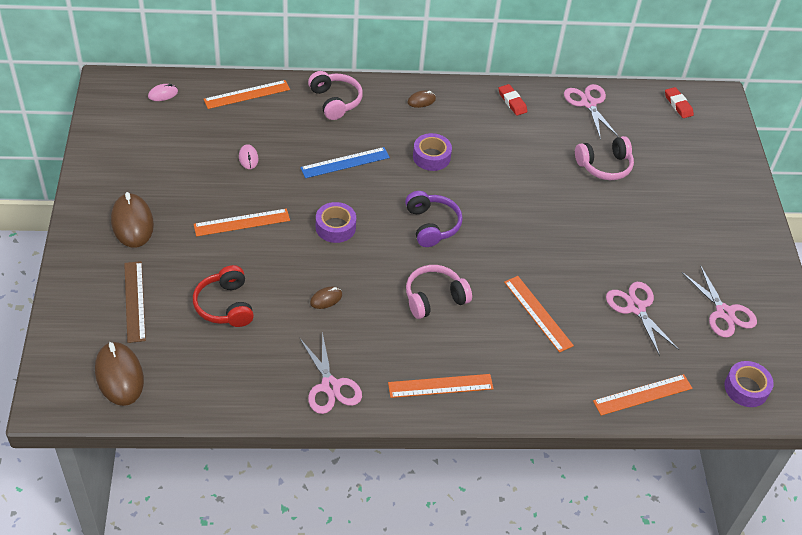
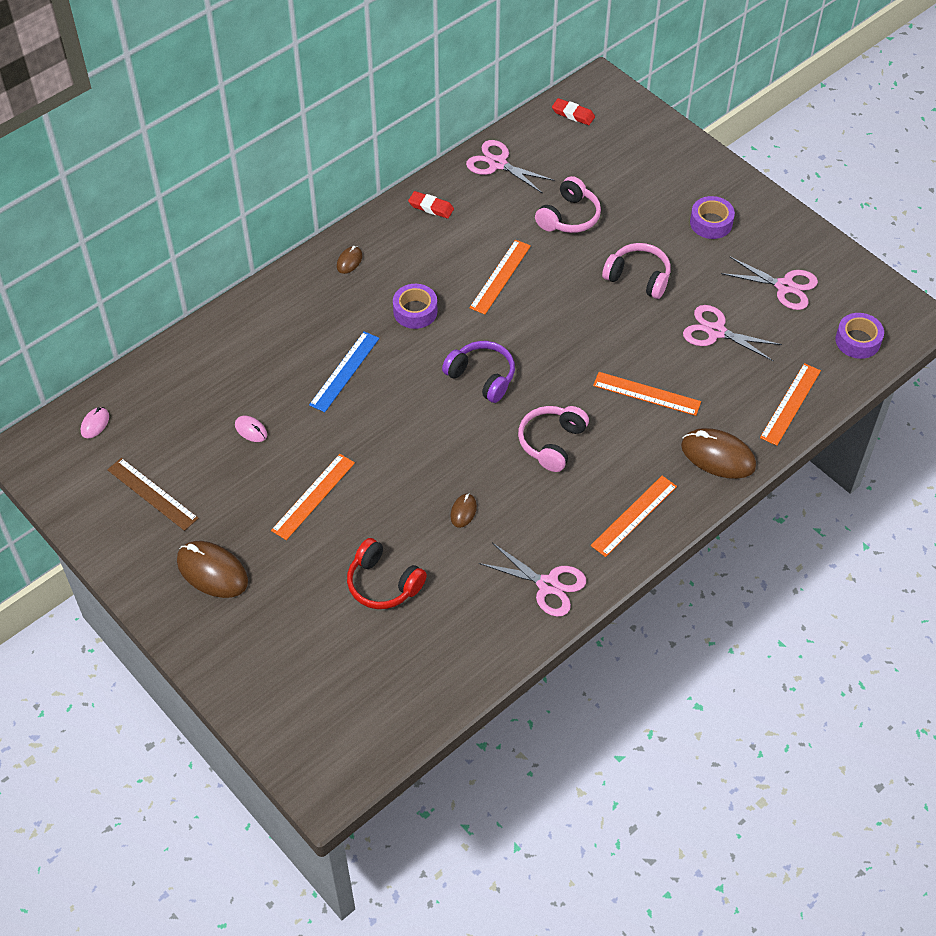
camera: 35 degrees left, 5 degrees up
brown mouse [95,342,144,406] -> brown mouse moved to [681,428,756,479]
brown ruler [124,261,146,343] -> brown ruler moved to [107,458,199,531]
orange ruler [204,80,290,109] -> orange ruler moved to [469,240,531,314]
pink headphones [308,71,363,120] -> pink headphones moved to [602,243,671,299]
purple tape [316,202,356,243] -> purple tape moved to [690,196,735,239]

